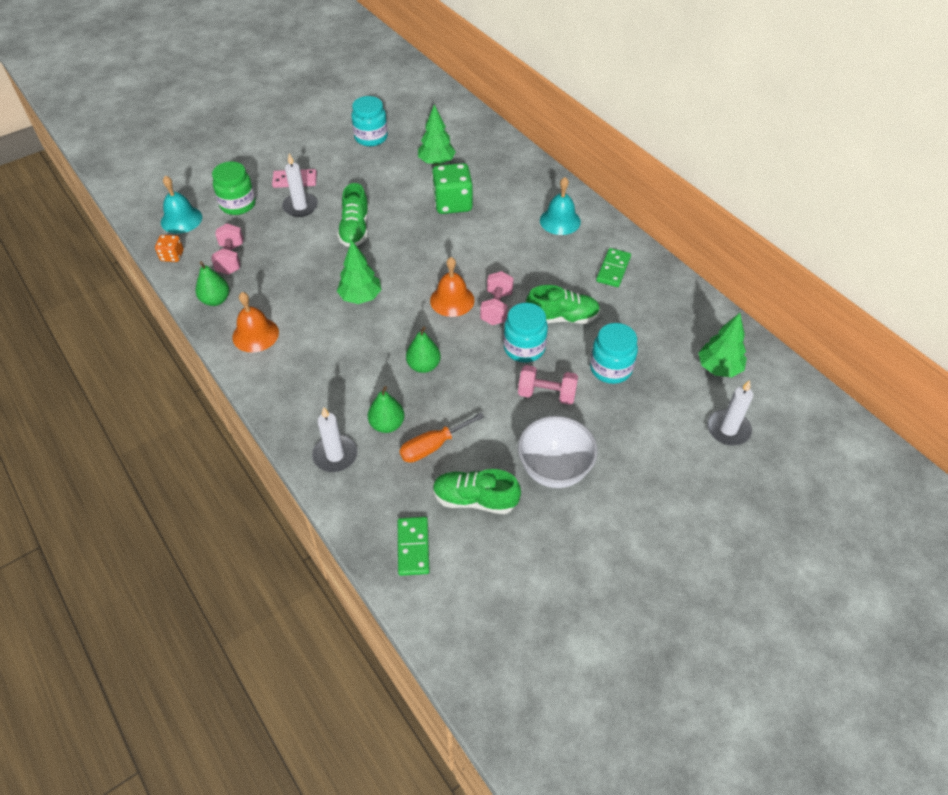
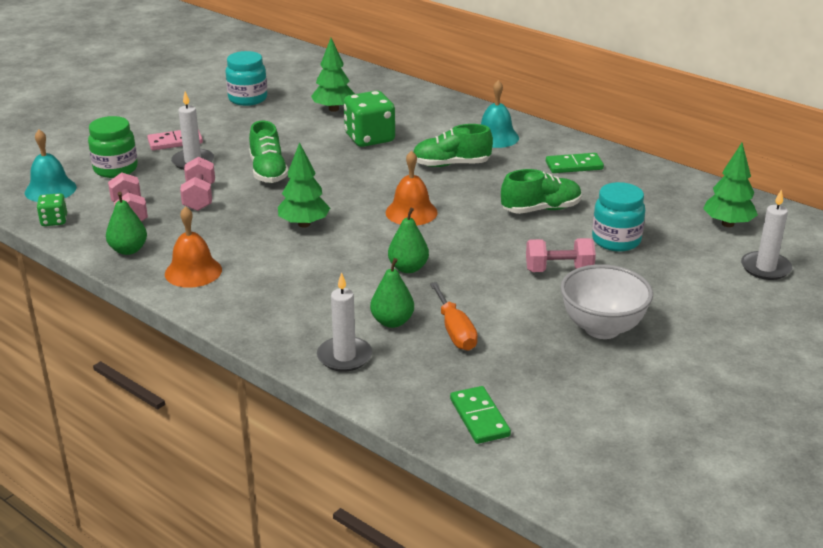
camera: 15 degrees left, 20 degrees down
orange dice [155,235,184,262] -> green dice [37,193,67,226]
orange screwdriver [399,413,485,463] -> orange screwdriver turned 60 degrees counterclockwise [430,282,478,351]
green shoe [433,469,521,514] -> green shoe moved to [414,124,493,167]
pink dumbbell [480,271,514,325] -> pink dumbbell moved to [180,157,215,211]
turquoise jar [503,303,548,363] -> none
green domino [596,248,631,287] -> green domino turned 75 degrees clockwise [546,153,604,173]

